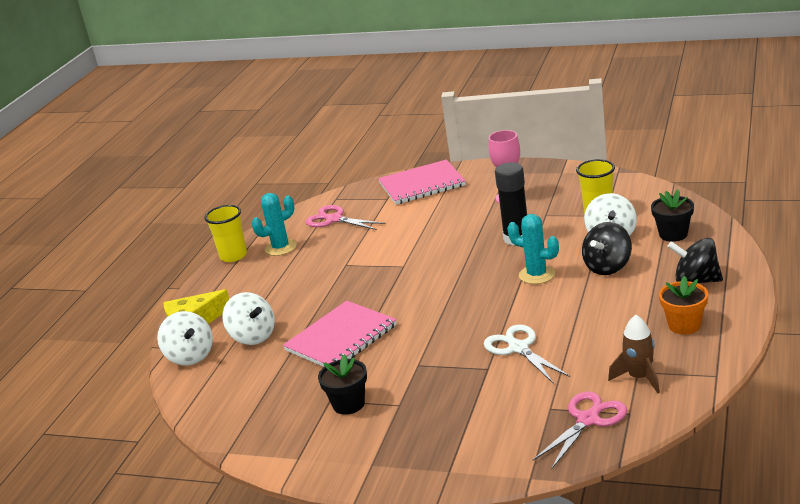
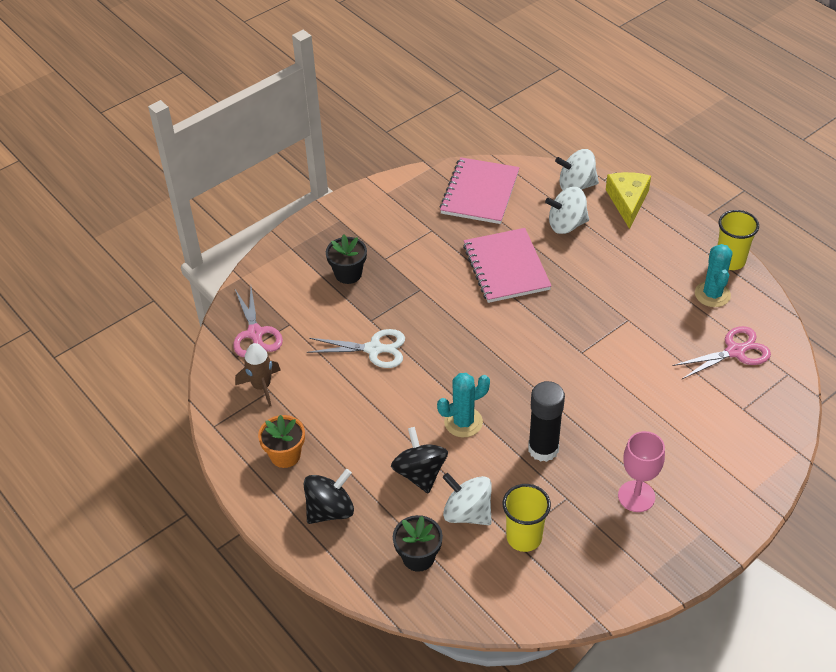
camera: 120 degrees right, 20 degrees up
black flower pot [318,354,367,415] -> black flower pot moved to [326,235,367,284]
pink notebook [378,160,466,205] -> pink notebook moved to [439,157,520,224]

